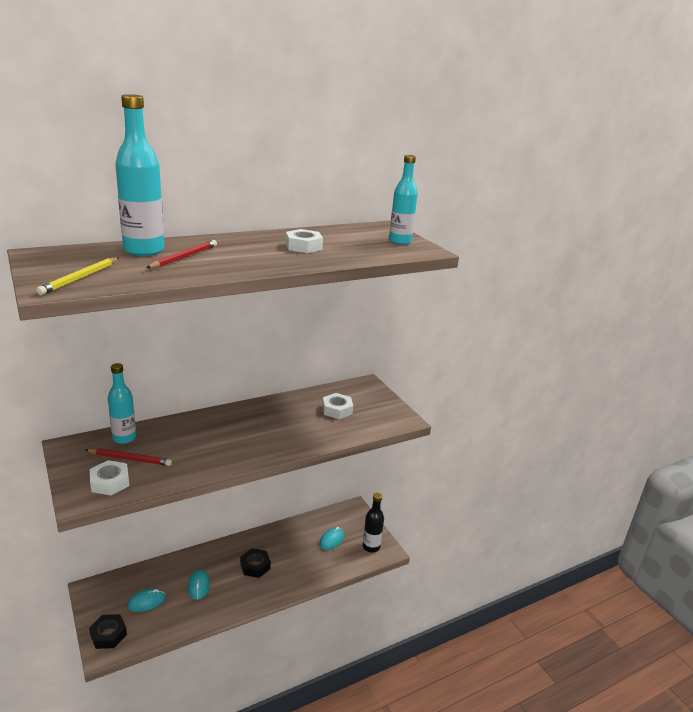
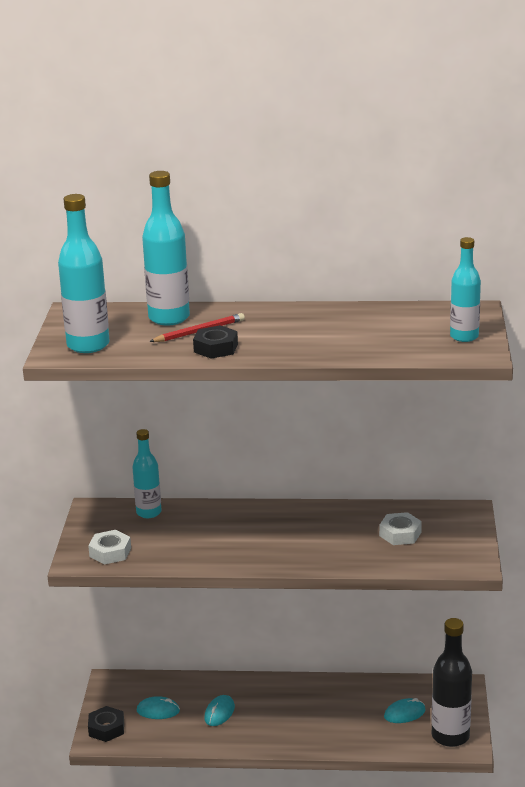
camera: 35 degrees right, 0 degrees up
yellow pencil [36,257,119,295] -> turquoise bottle [58,194,109,353]
red pencil [85,448,172,466] -> none
black nut [240,548,271,578] -> black nut moved to [193,325,238,359]
white nut [285,229,323,253] -> none
black bottle [363,493,384,553] -> black bottle [431,618,472,747], size x1.51

